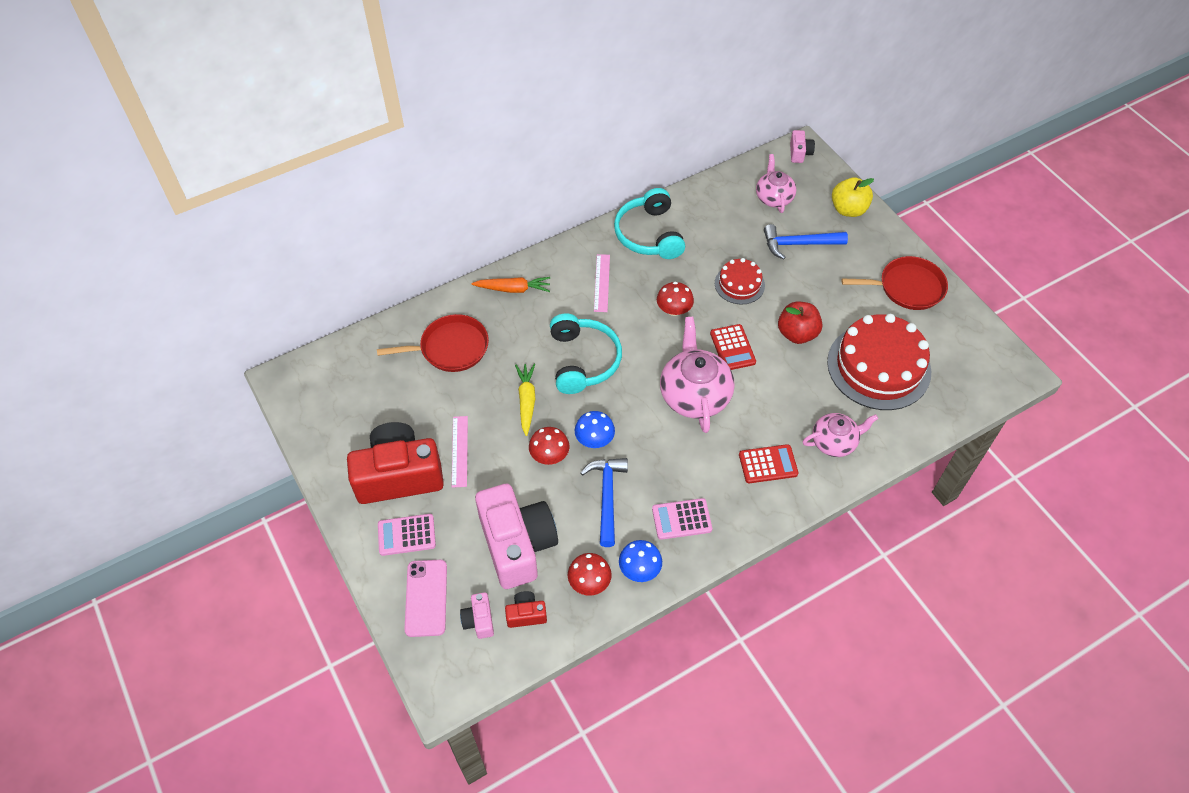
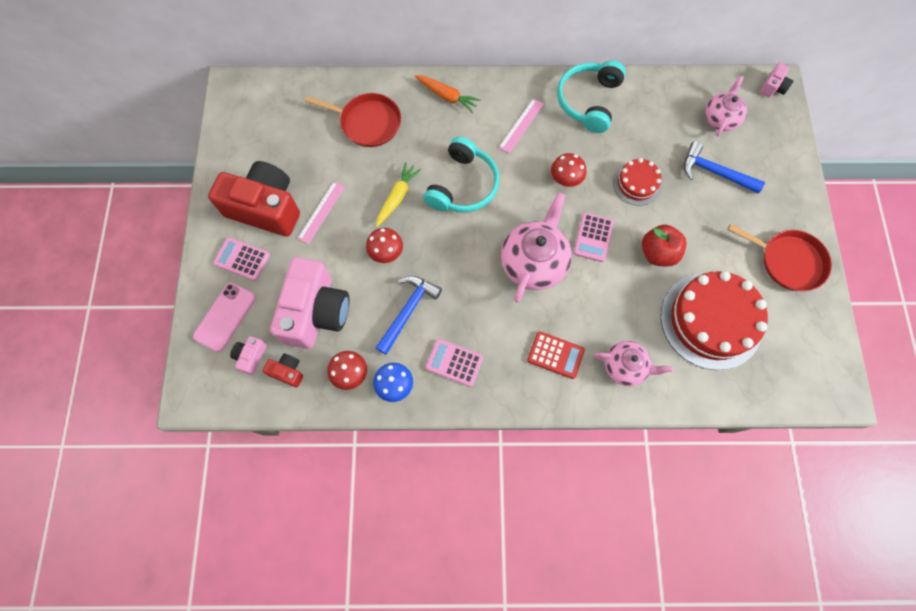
camera: 30 degrees right, 15 degrees up
blue mushroom [575,411,615,448] -> none
red calculator [710,324,756,370] -> pink calculator [573,213,614,262]
yellow apple [832,177,874,217] -> none

